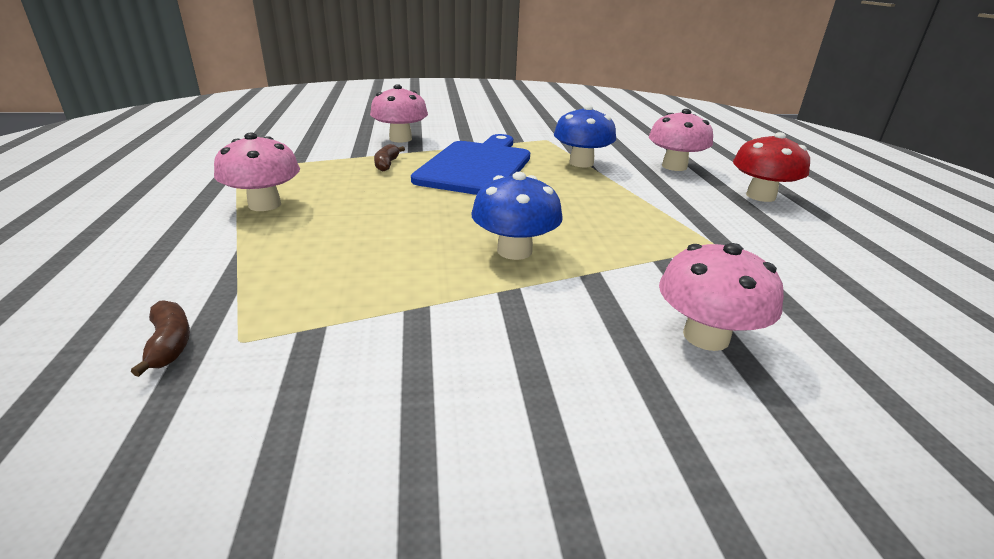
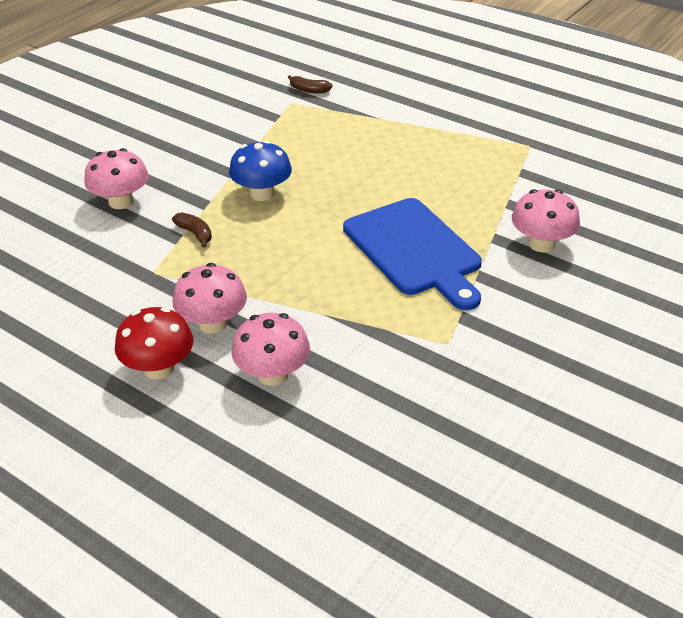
camera: 135 degrees right, 10 degrees up
pink mushroom [214,133,300,211] -> pink mushroom moved to [173,263,247,334]
brown banana [374,144,405,171] -> brown banana moved to [172,212,212,247]
blue mushroom [554,105,616,167] -> none

